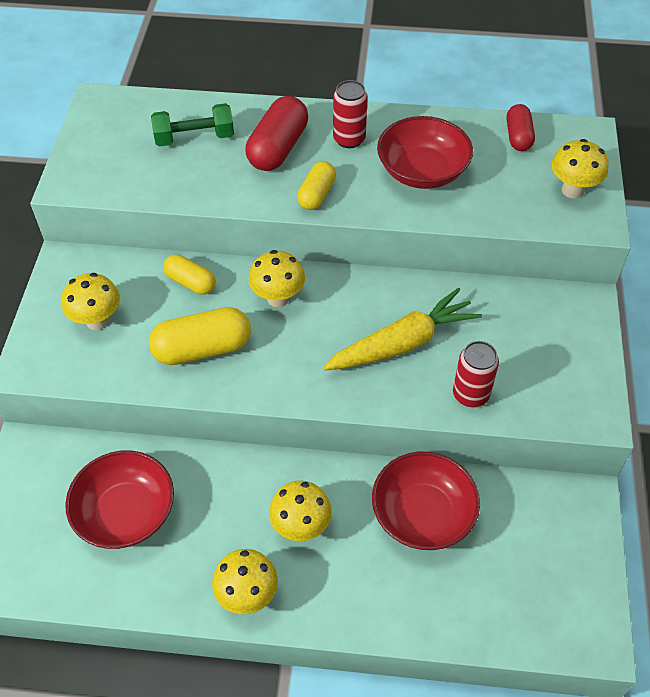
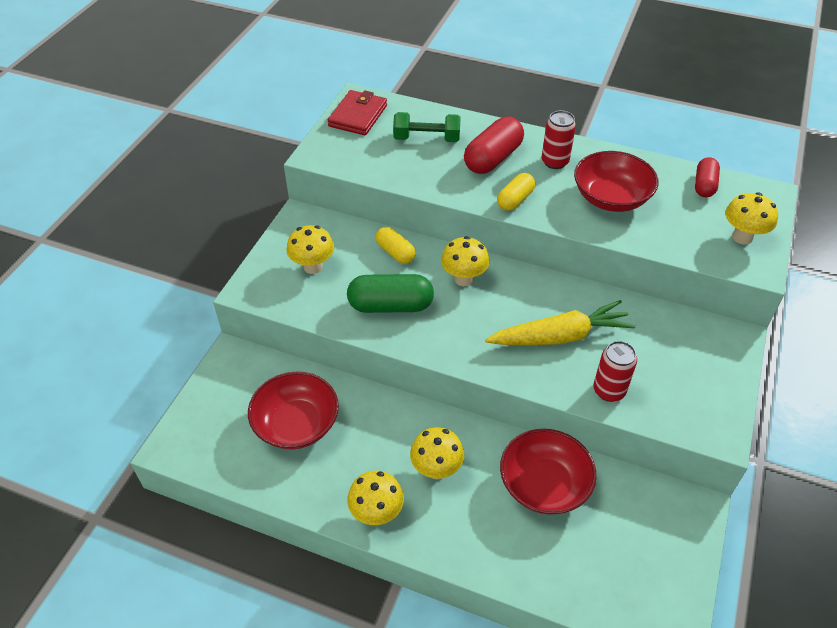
camera: 15 degrees right, 5 degrees down
yellow capsule [149,307,251,365] -> green capsule [347,274,434,313]
none -> red wallet [328,90,387,135]

